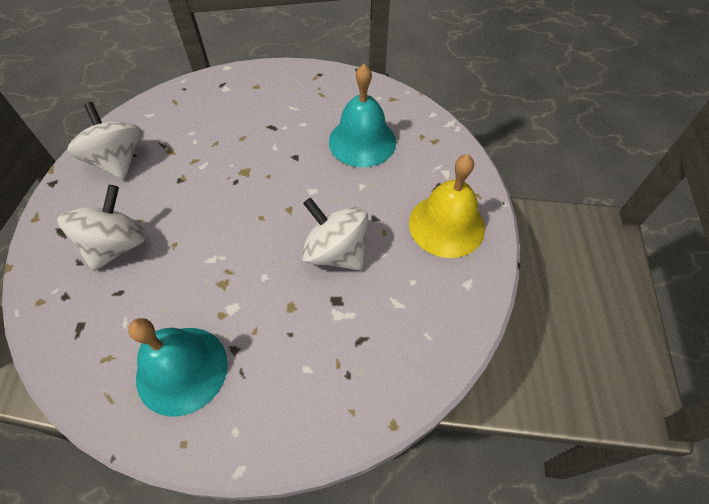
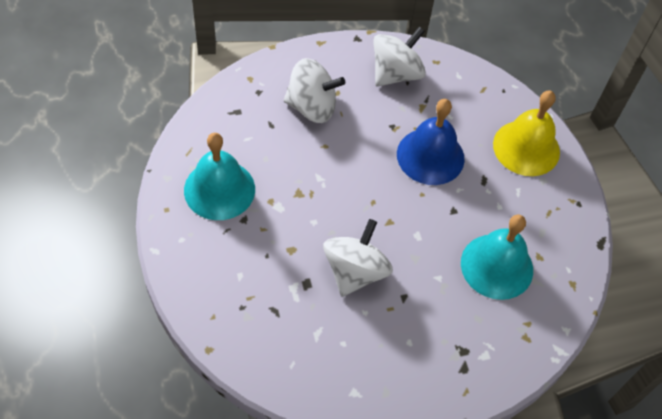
camera: 70 degrees right, 0 degrees up
yellow bell [409,154,485,258] -> yellow bell moved to [493,91,560,176]
none -> blue bell [397,99,465,185]

